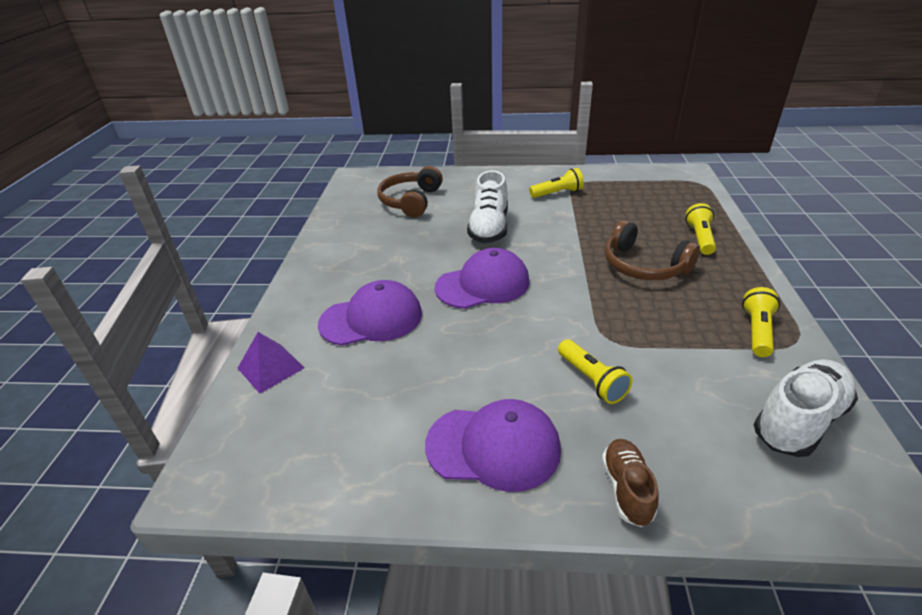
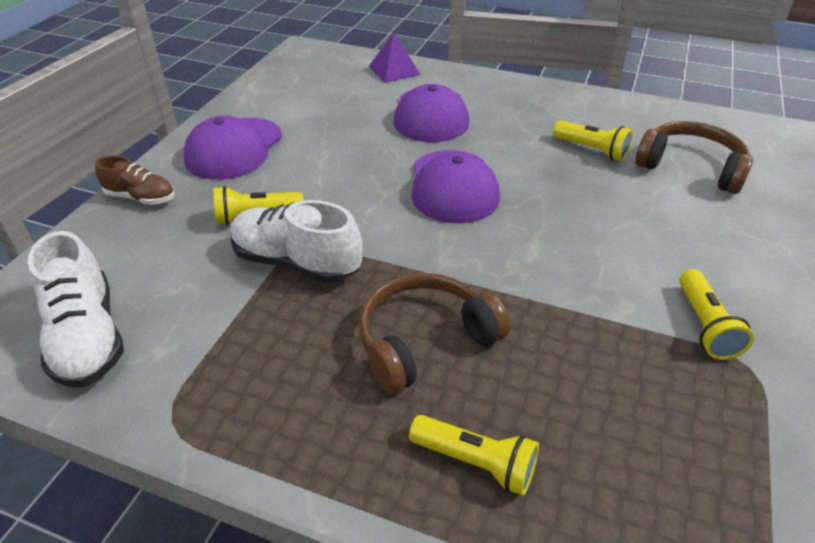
camera: 105 degrees right, 5 degrees up
white shoe [467,170,508,243] -> white shoe moved to [230,200,363,283]
yellow flashlight [742,287,780,357] -> yellow flashlight moved to [553,120,633,161]

